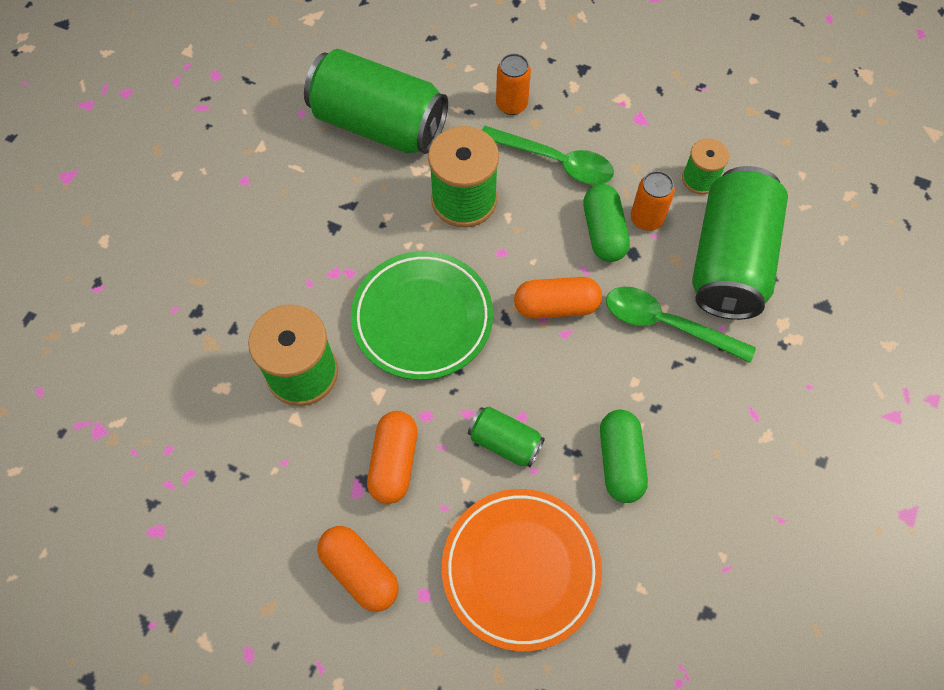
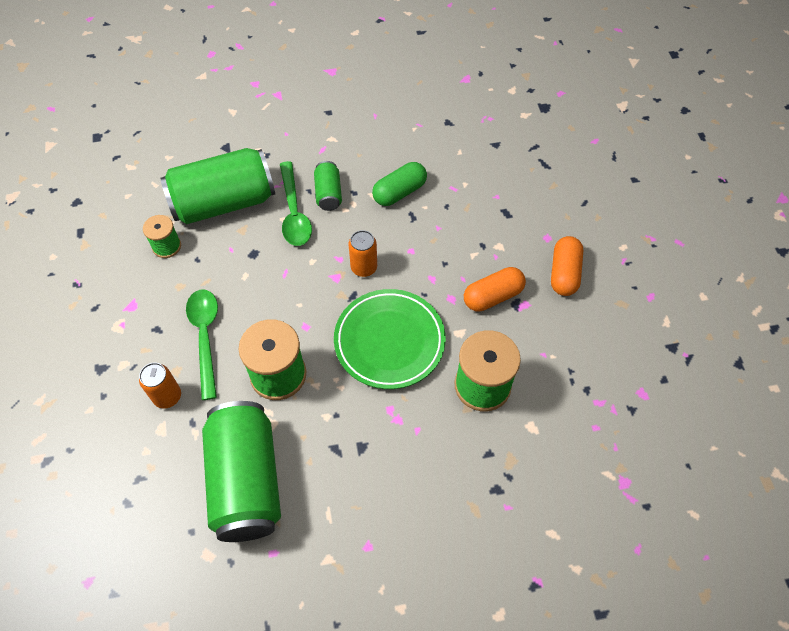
camera: 125 degrees left, 5 degrees down
orange plate [442,489,602,652] -> none
green can [468,406,545,467] -> green can moved to [314,161,342,211]
orange capsule [514,277,602,319] -> none
green capsule [583,184,630,262] -> none
orange can [631,171,675,231] -> orange can moved to [348,230,377,277]

